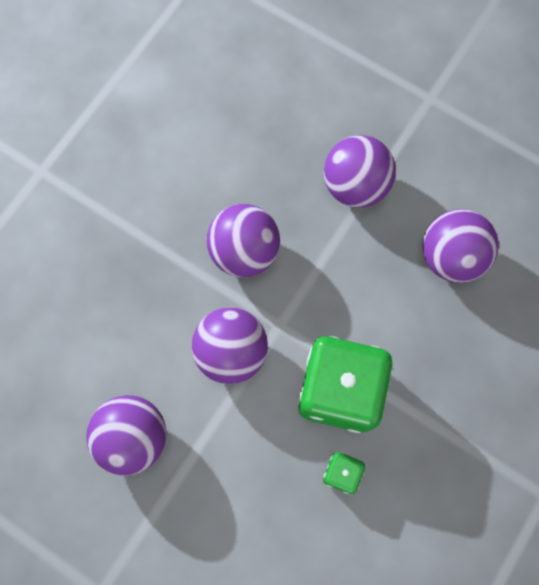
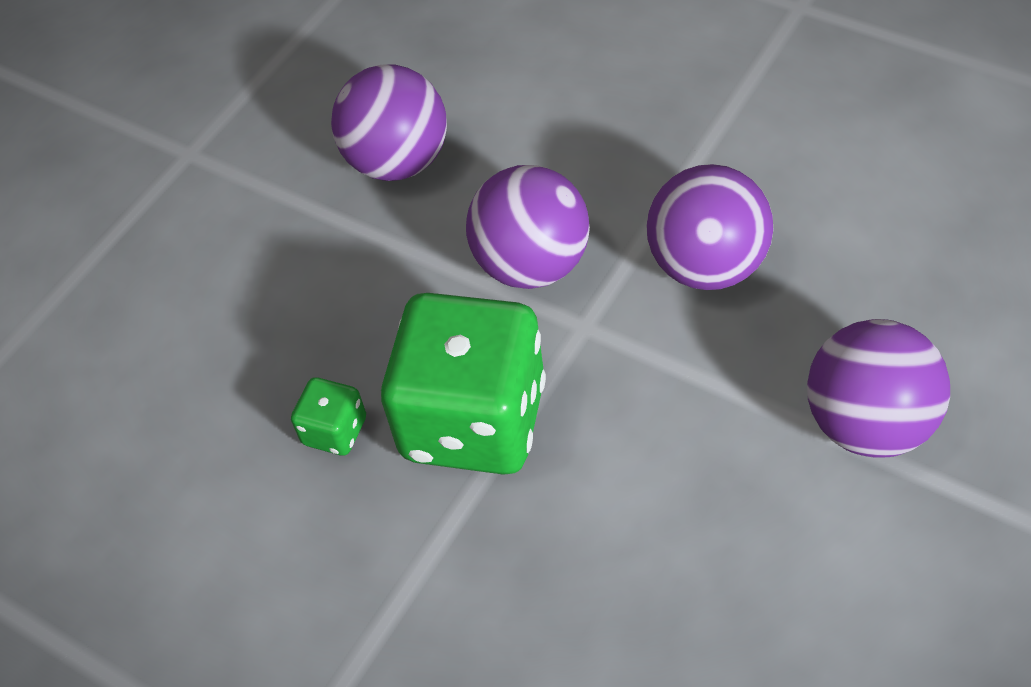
camera: 95 degrees right, 20 degrees down
purple ball [423,209,499,283] -> none

